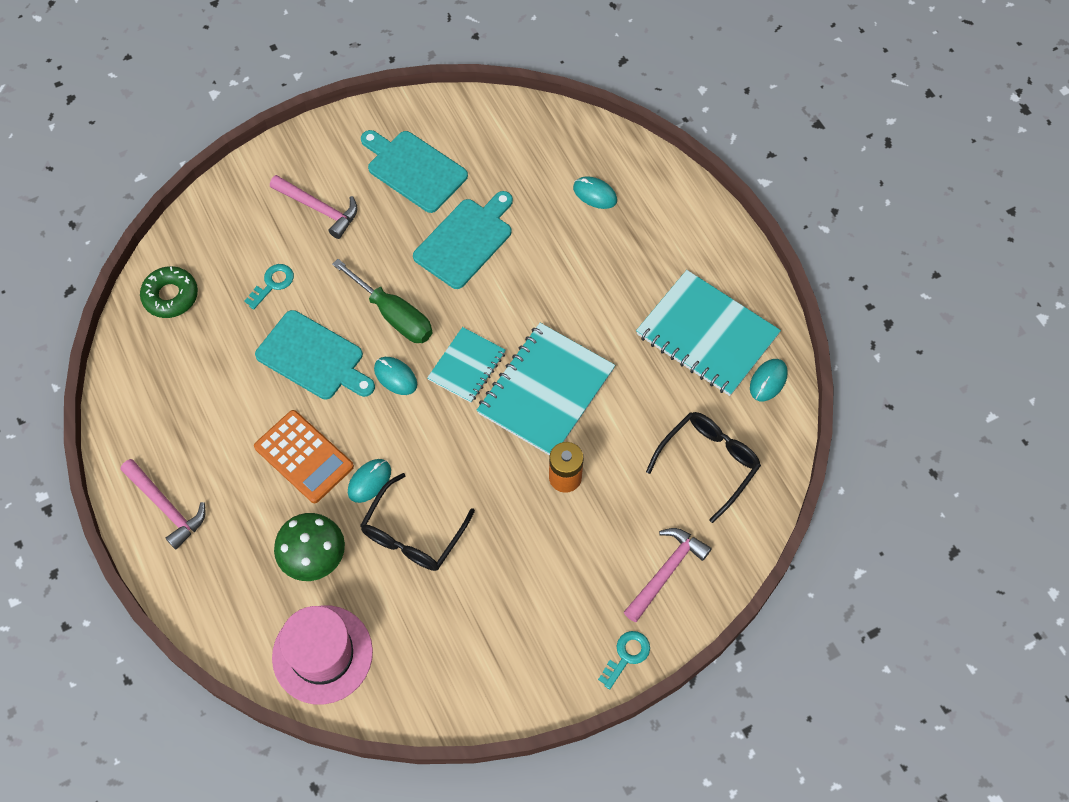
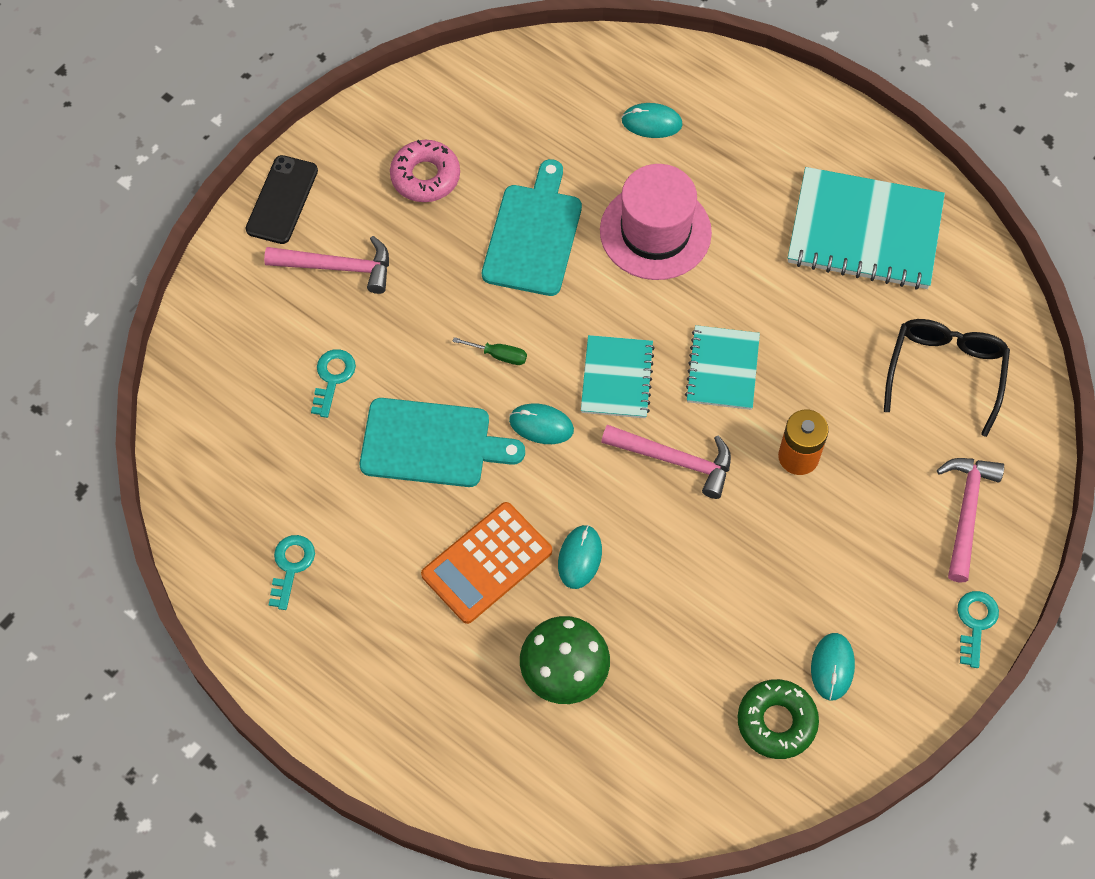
camera: 25 degrees left, 0 degrees up
pink hammer [120,459,205,549] -> pink hammer moved to [601,425,731,499]
green donut [140,266,198,318] -> green donut moved to [738,679,819,759]
orange calculator [254,410,354,503] -> orange calculator turned 120 degrees clockwise [421,502,552,624]
pink hat [272,605,373,704] -> pink hat moved to [600,164,712,280]
green screwdriver [332,259,433,343] -> green screwdriver [452,337,527,365], size x0.46
black glasses [360,473,475,571] -> none
turquoise cutting board [361,130,468,213] -> pink donut [390,140,460,202]
turquoise notebook [477,323,615,456] -> turquoise notebook [685,325,760,410], size x0.58
turquoise mouse [750,359,788,401] -> turquoise mouse moved to [811,633,855,701]
none -> black phone [245,155,318,244]
none -> turquoise key [268,535,315,610]

